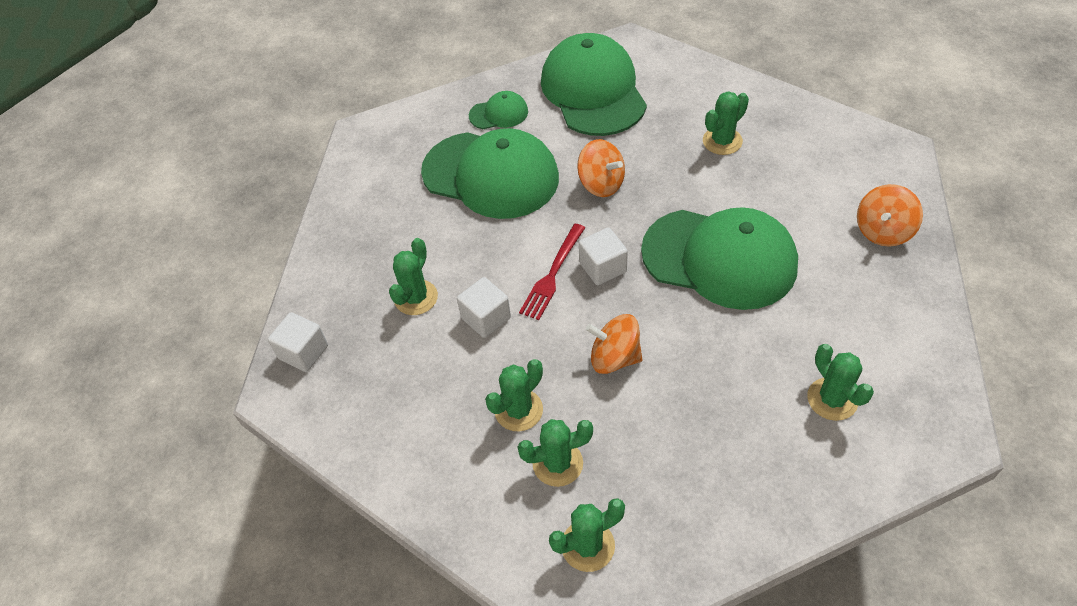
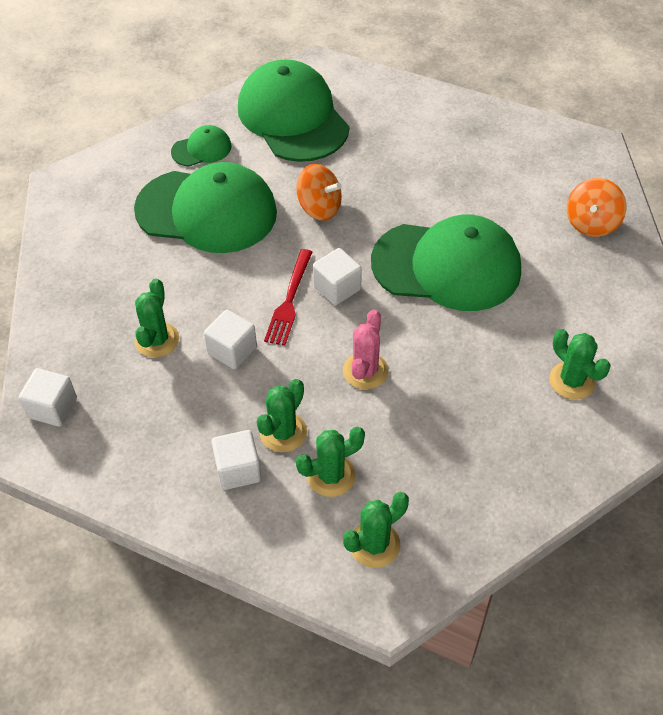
camera: 15 degrees left, 0 degrees up
orange spinning top [586,314,643,374] -> pink cactus [343,310,389,389]
green cactus [703,91,749,155] -> none
none -> white cube [211,430,261,490]

